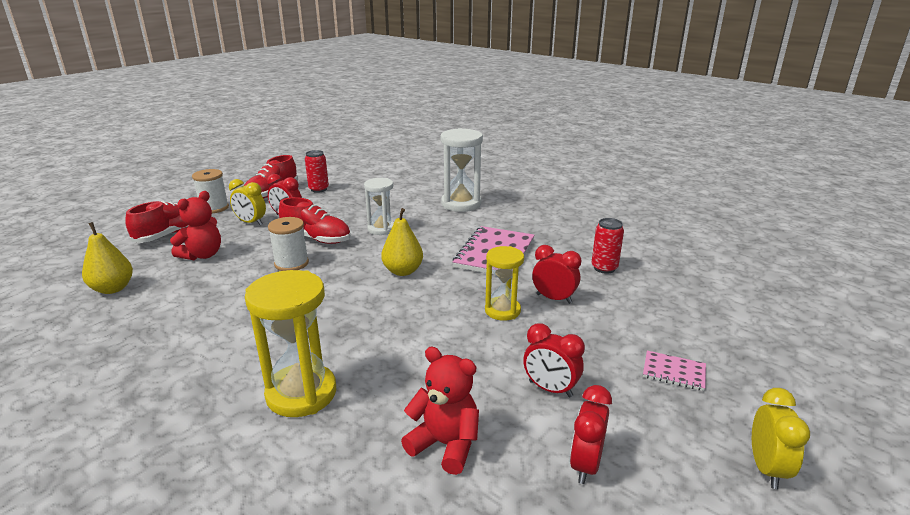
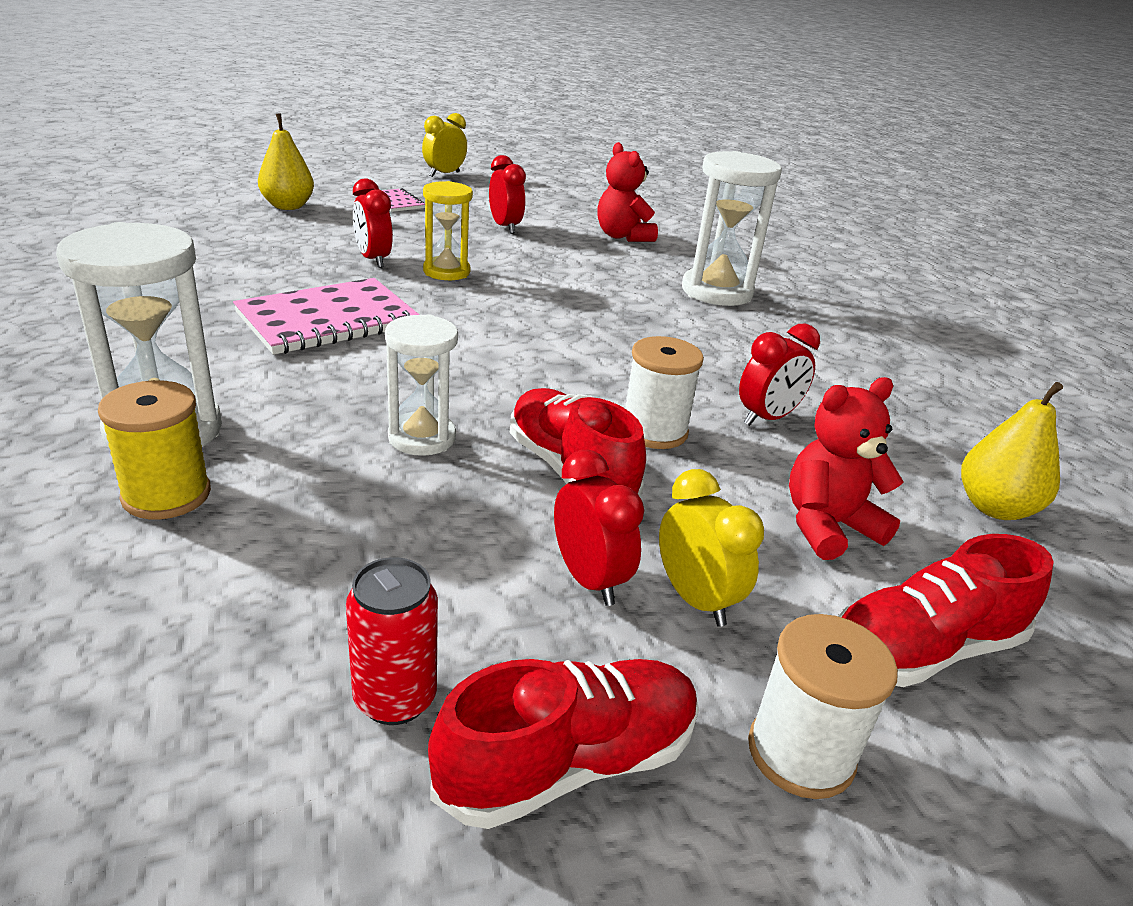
camera: 150 degrees left, 5 degrees up
yellow hourglass [245,270,336,417] -> white hourglass [682,151,782,306]
yellow pear [381,208,423,276] -> yellow pear moved to [258,113,314,210]
red clock [570,385,612,484] -> red clock moved to [739,323,820,426]
red can [591,218,624,274] -> none
none -> yellow spool [98,380,211,519]

